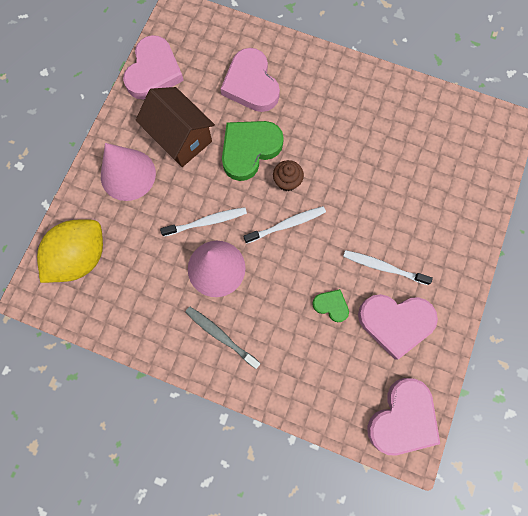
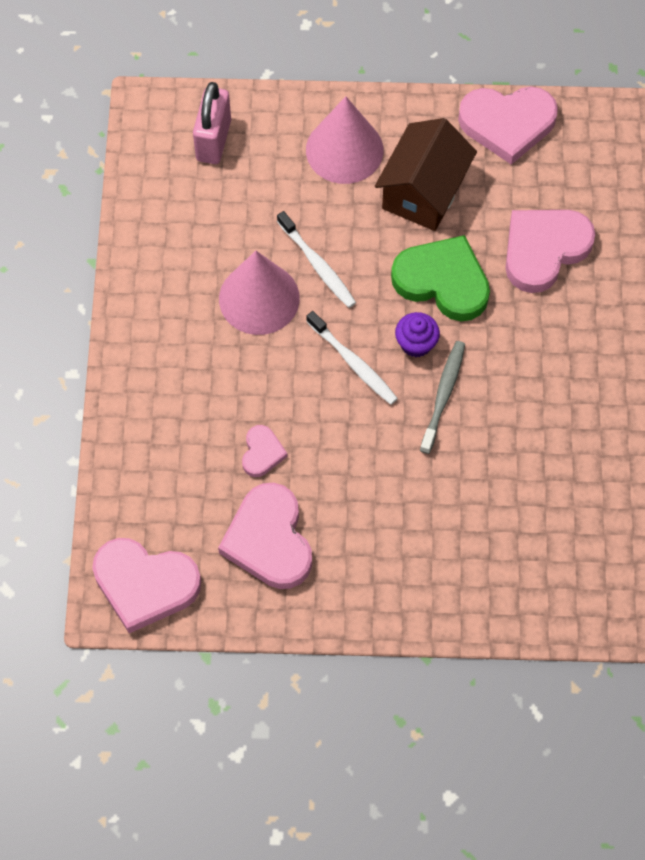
camera: 70 degrees right, 10 degrees down
yellow lemon [37,219,103,283] -> pink padlock [193,82,231,164]
grey toothbrush [185,307,260,369] -> grey toothbrush moved to [420,341,465,454]
brown cupcake [273,160,304,191] -> purple cupcake [395,312,440,357]
green heart [312,289,349,322] -> pink heart [242,425,288,477]
white toothbrush [343,250,433,285] -> none

